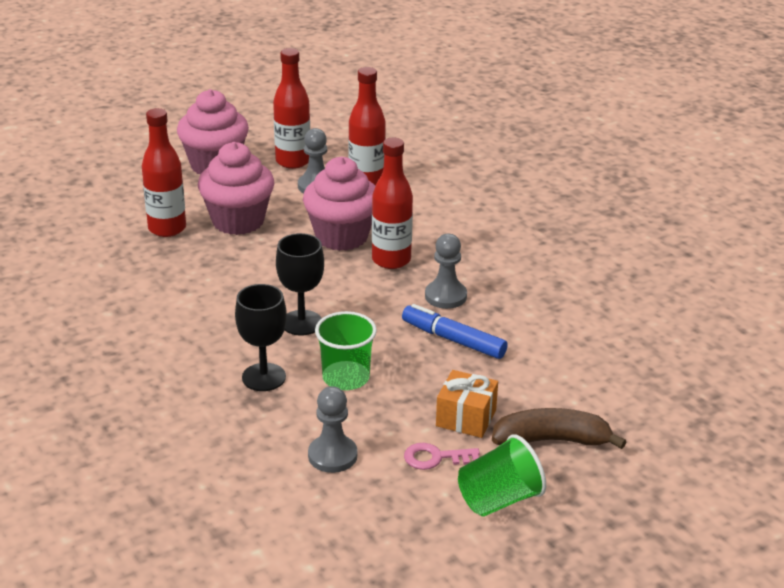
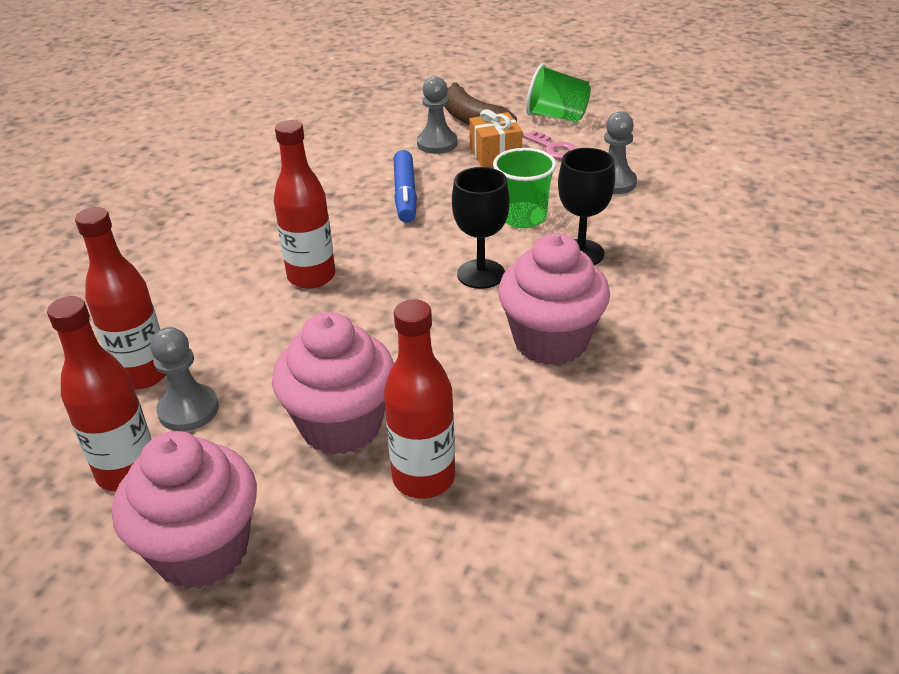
camera: 125 degrees left, 5 degrees up
pink cupcake [303,156,375,251] -> pink cupcake moved to [498,233,610,365]
grey pawn [425,234,467,309] -> grey pawn moved to [417,76,457,154]

